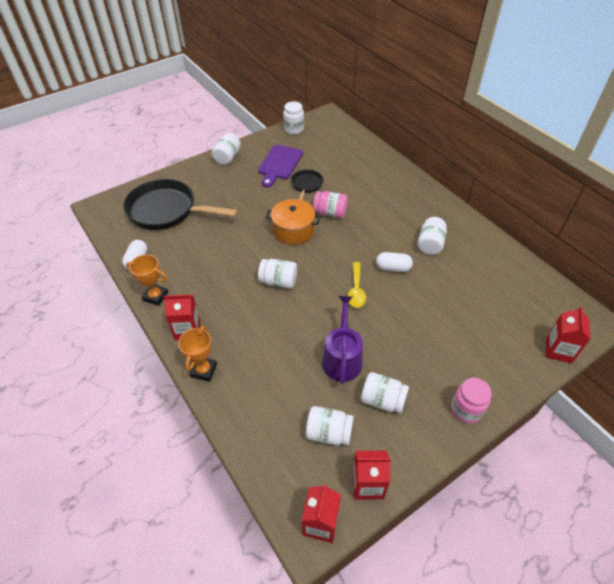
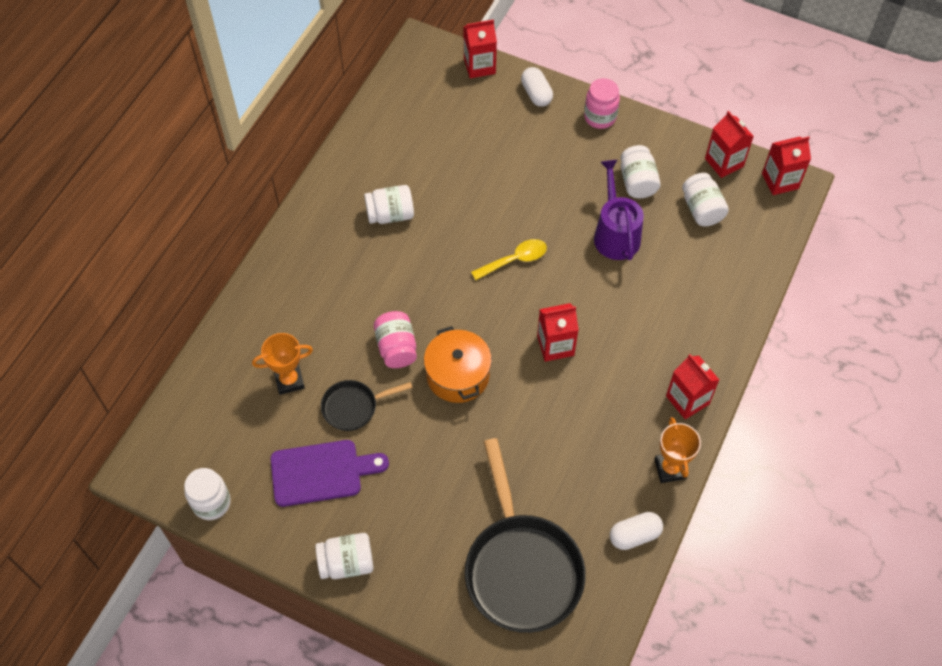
camera: 120 degrees left, 10 degrees up
orange trophy [178,326,217,381] -> orange trophy moved to [252,333,313,395]
white jar [258,259,297,289] -> red carton [537,303,579,362]
purple watering can [322,296,363,384] -> purple watering can turned 105 degrees clockwise [594,160,644,260]
white capsule [376,252,413,272] -> white capsule moved to [521,67,553,107]

